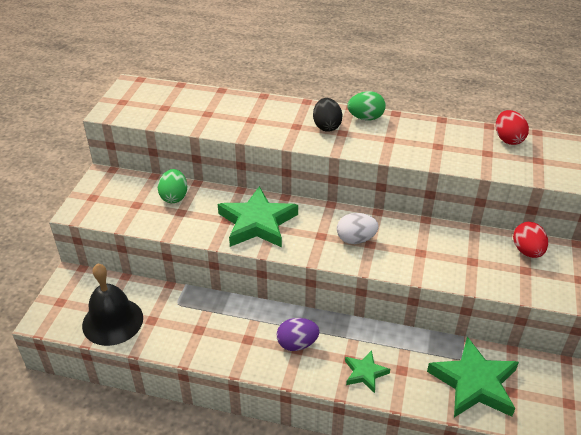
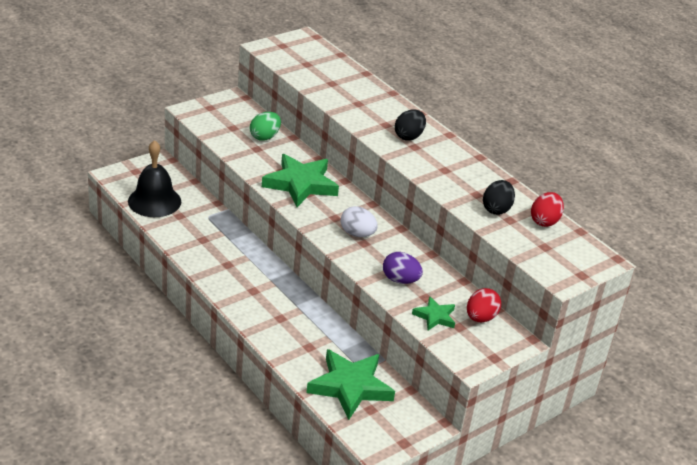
camera: 35 degrees right, 5 degrees down
purple egg [277,318,319,351] -> purple egg moved to [383,252,423,284]
green star [345,350,390,393] -> green star moved to [412,296,455,330]
green egg [347,91,386,120] -> none
none -> black egg [483,180,515,215]

